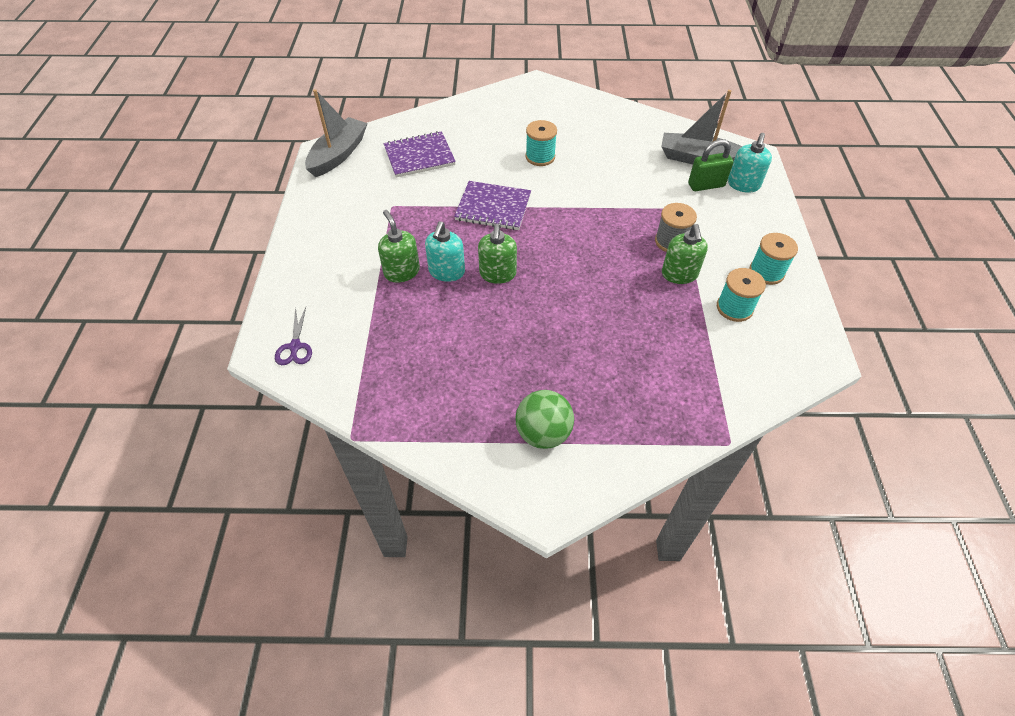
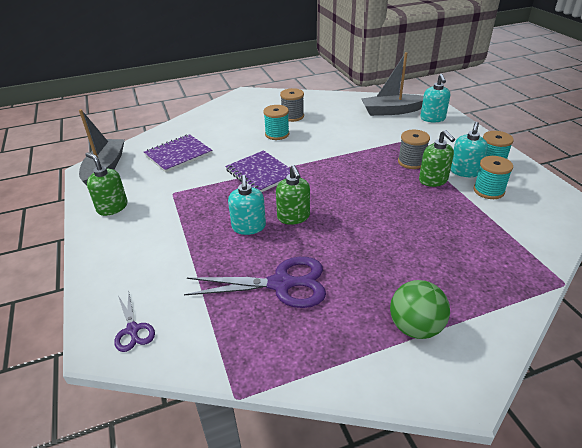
camera: 20 degrees left, 15 degrees down
green soap dispenser [378,210,420,283] -> green soap dispenser moved to [85,152,128,216]
purple notebook [454,181,531,230] -> purple notebook turned 60 degrees clockwise [225,150,290,192]
green padlock [688,139,734,191] -> none
none -> purple scissors [184,257,326,308]
none -> grey spool [280,88,304,122]
none -> turquoise soap dispenser [451,122,488,177]

